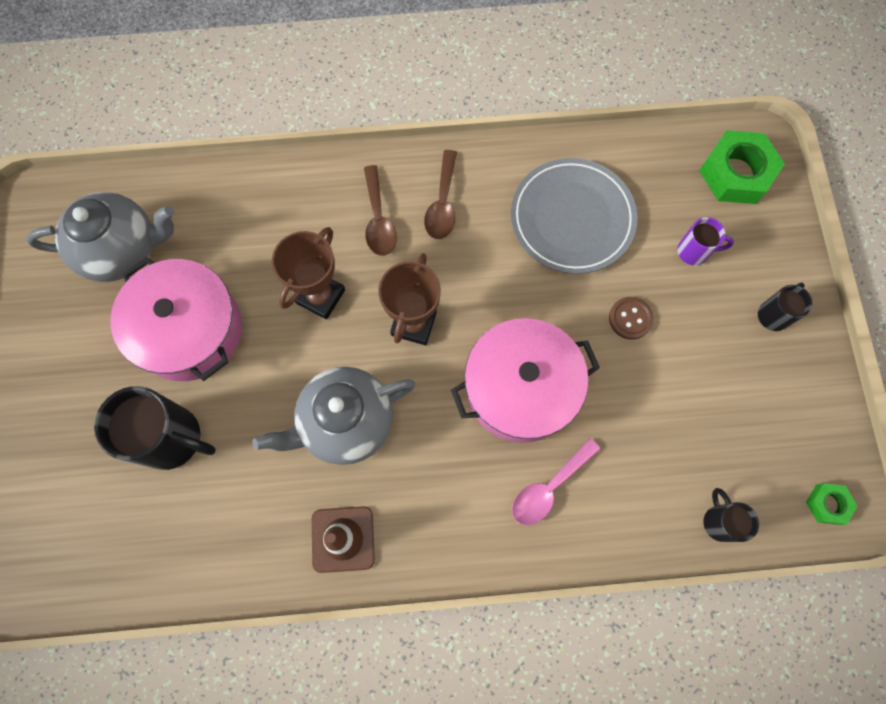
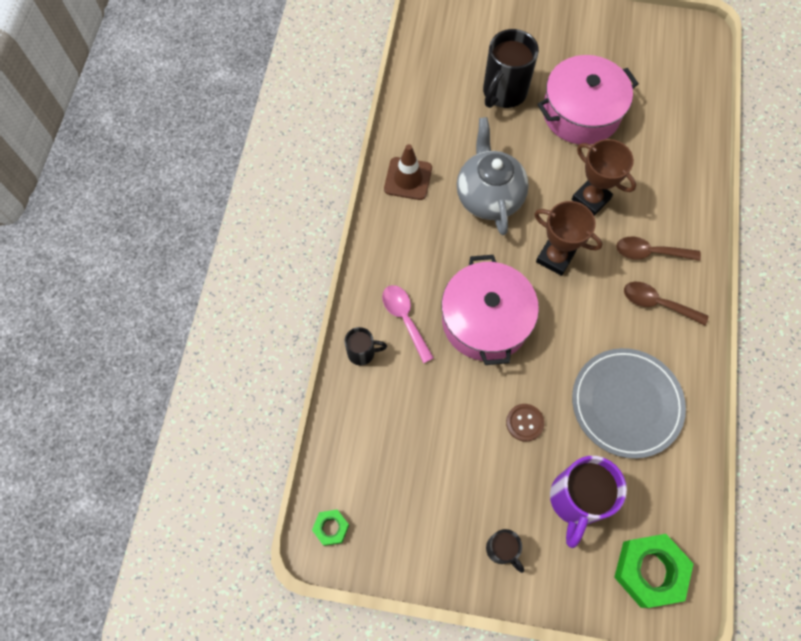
camera: 105 degrees right, 5 degrees down
grey teapot [26,192,174,282] -> none
purple mug [677,217,734,265] -> purple mug [550,456,627,548], size x1.89
black mug [703,488,759,542] -> black mug moved to [344,327,387,365]

